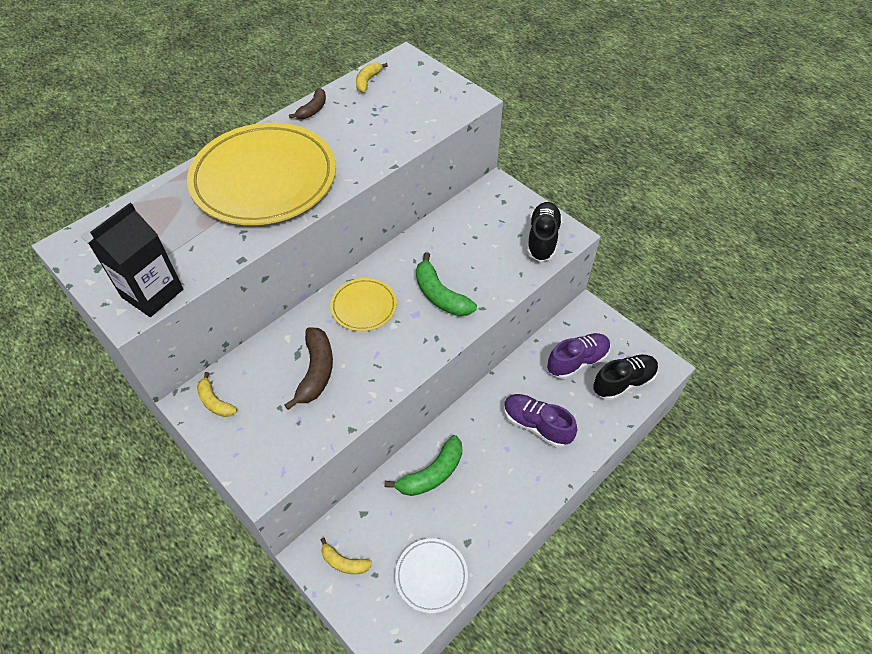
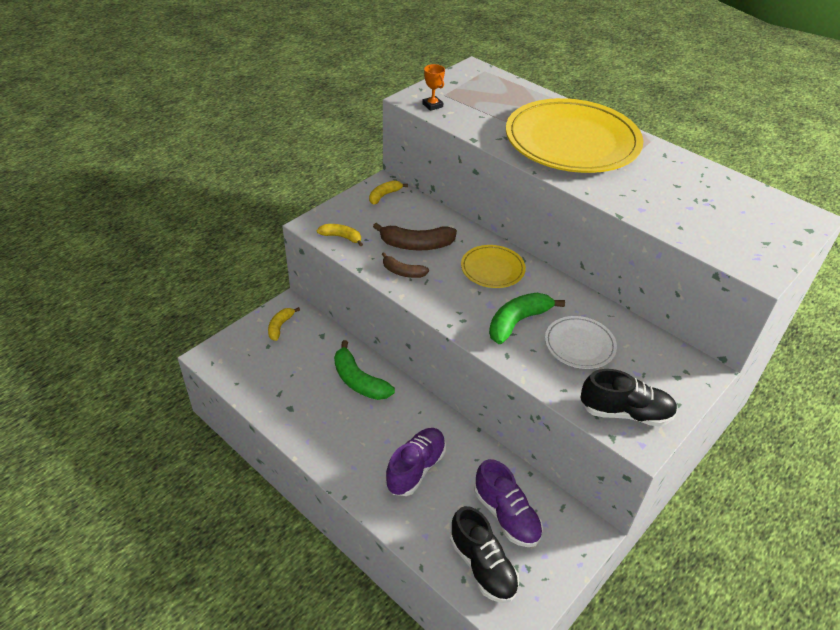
camera: 85 degrees right, 10 degrees down
black carton [88,203,183,317] -> orange trophy [422,64,445,111]
brown banana [289,88,326,119] -> brown banana moved to [382,252,429,278]
yellow banana [356,62,388,93] -> yellow banana moved to [317,224,363,246]
white plate [395,538,468,613] -> white plate moved to [545,316,617,369]

